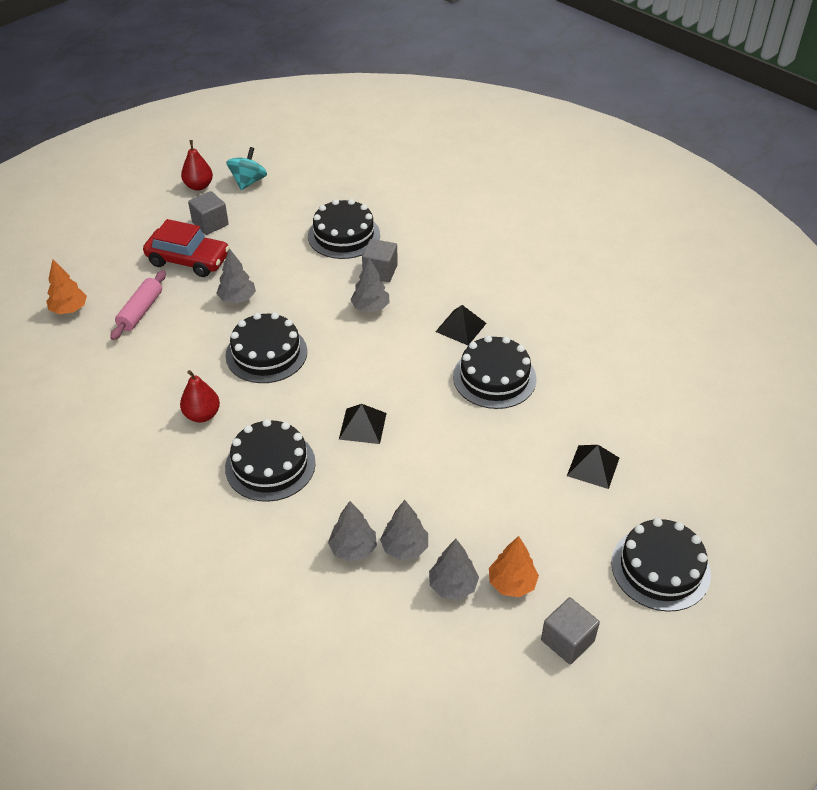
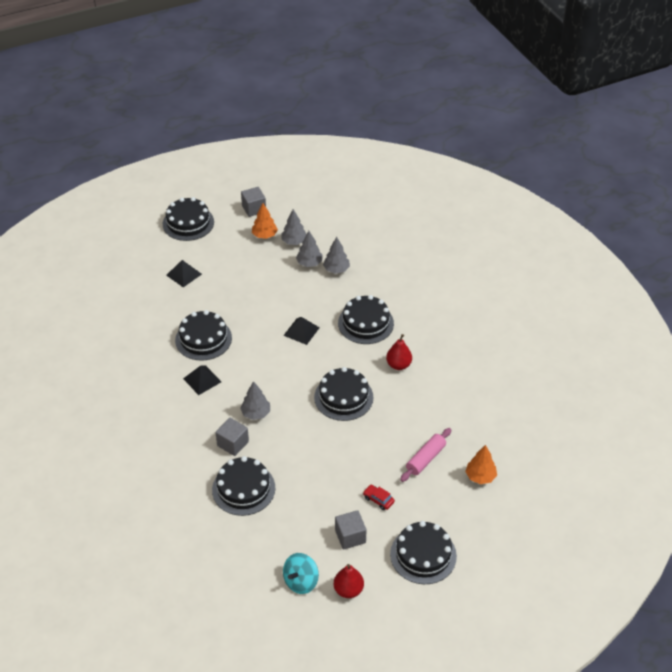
camera: 160 degrees left, 0 degrees up
red car [143,219,230,277] -> red car [363,485,395,510], size x0.45
grey tree [216,248,256,304] -> none
none -> black cake [390,521,457,584]

